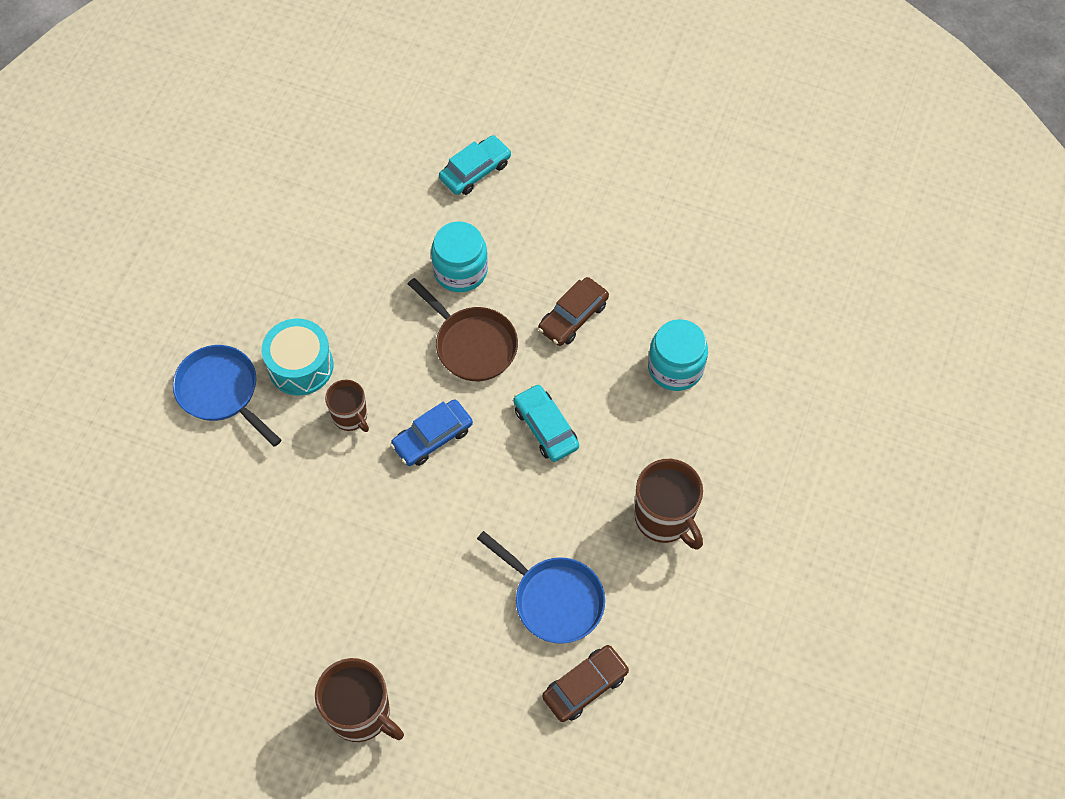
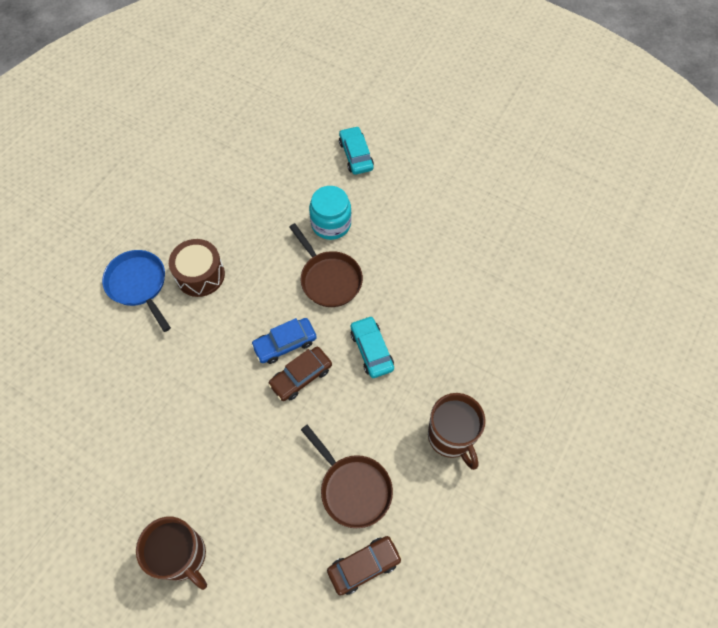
camera: 10 degrees right, 0 degrees up
turquoise drum [262,318,334,395] -> brown drum [169,239,225,297]
brown mug [325,379,369,432] -> none
turquoise car [439,135,511,195] -> turquoise car turned 75 degrees counterclockwise [339,126,374,175]
blue pan [477,531,605,644] -> brown pan [301,425,393,528]
brown car [538,277,609,346] -> brown car moved to [268,347,332,401]
turquoise jar [648,319,708,391] -> none

